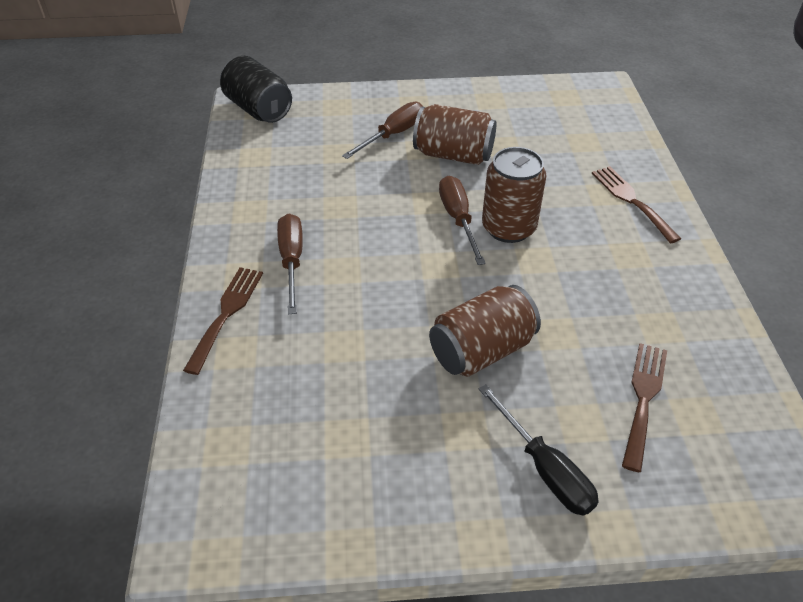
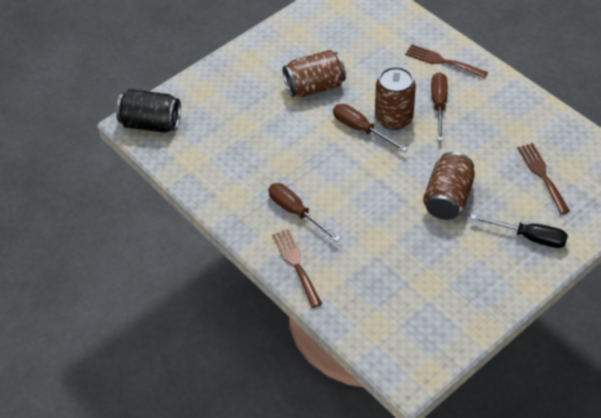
camera: 35 degrees left, 5 degrees up
brown screwdriver [342,102,422,159] -> brown screwdriver moved to [431,72,448,141]

